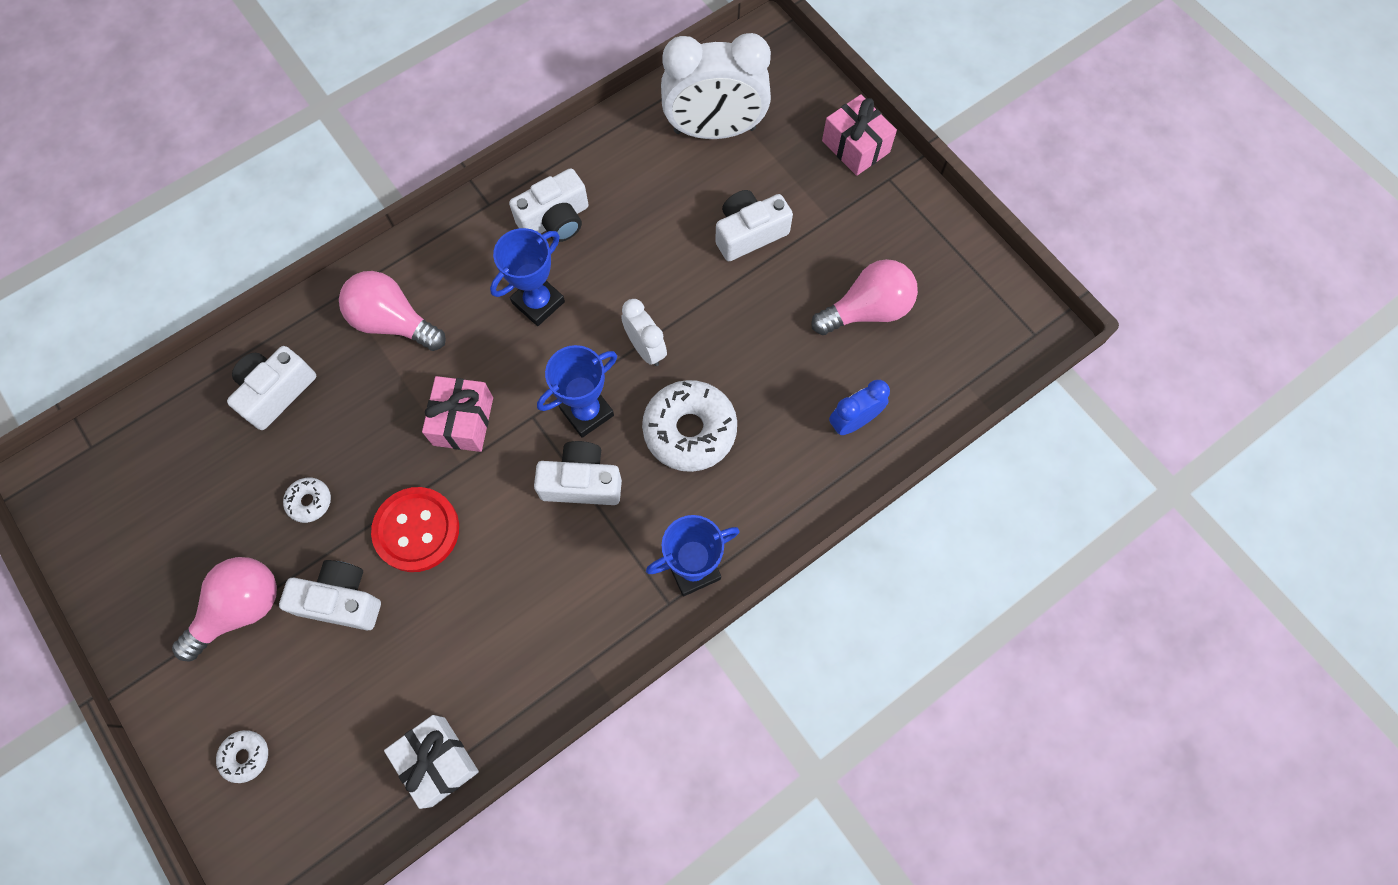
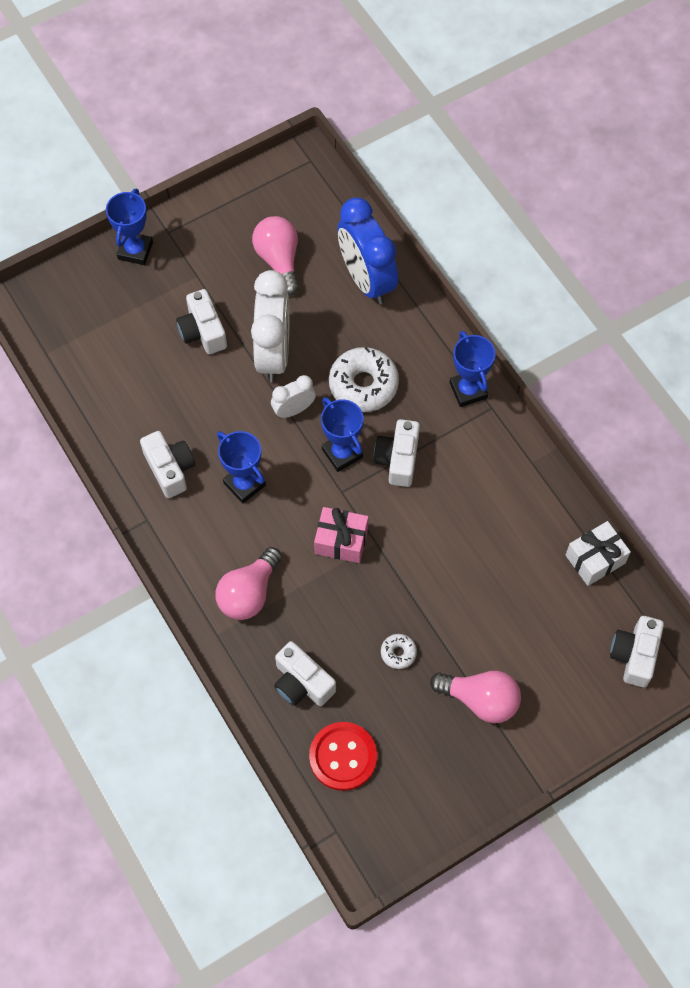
camera: 85 degrees left, 5 degrees down
pink light bulb [172,557,277,662] -> pink light bulb turned 150 degrees clockwise [430,671,521,723]
white donut [216,730,268,783] -> none
white camera [279,560,381,630] -> white camera moved to [610,616,664,687]
red button [371,487,459,572] -> red button moved to [309,722,377,791]
white clock [661,33,771,139] -> white clock moved to [251,270,290,382]
pink gift [822,94,897,176] -> blue trophy [106,189,153,265]
blue clock [829,380,890,435] -> blue clock [337,197,398,304], size x1.94

